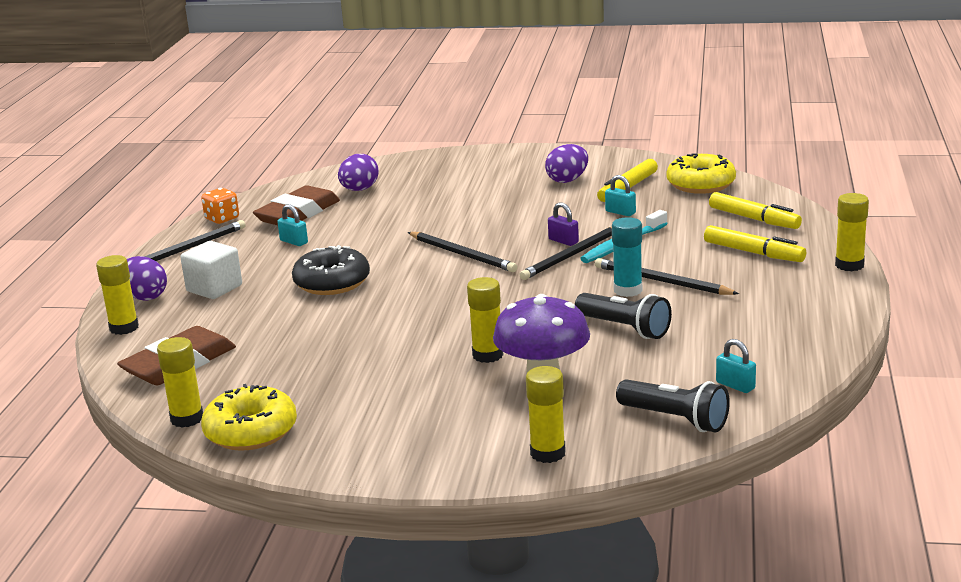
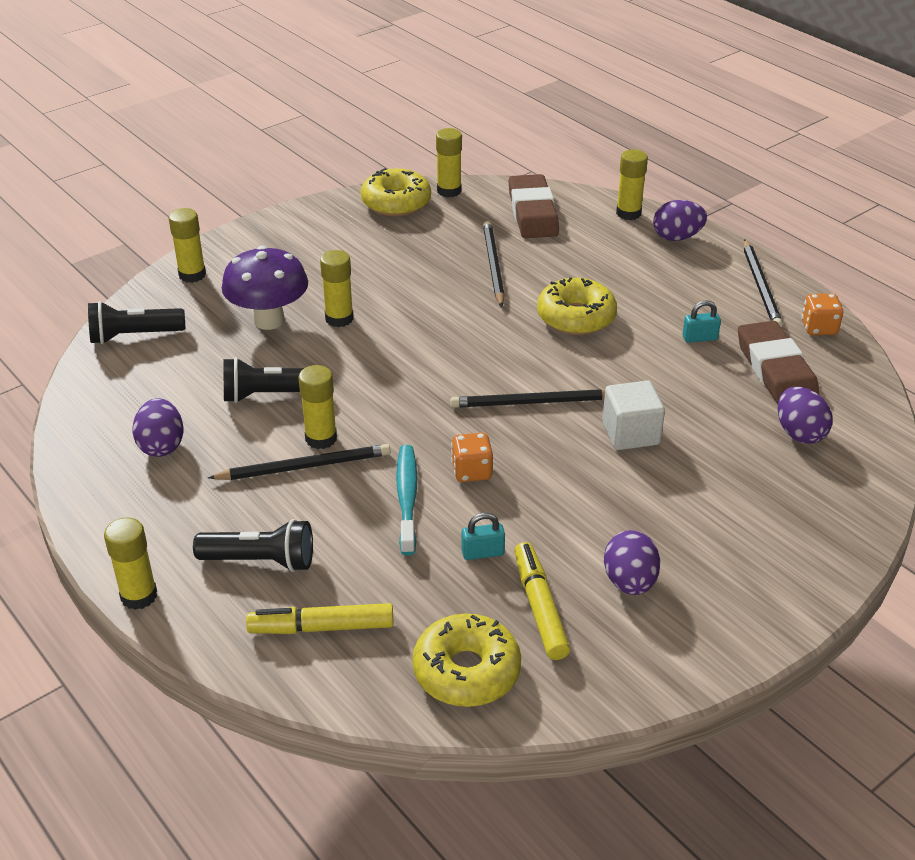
camera: 130 degrees right, 15 degrees up
white cube [180,241,242,299] -> white cube moved to [602,381,665,450]
black donut [292,245,370,295] -> yellow donut [537,277,617,335]
black pencil [519,227,612,280] -> black pencil moved to [483,221,505,307]
purple padlock [548,202,579,246] -> orange dice [451,433,493,482]
turquoise glue stick [612,217,642,297] -> yellow glue stick [299,365,337,449]
yellow marker [704,225,806,262] -> black flashlight [193,519,313,572]
turquoise padlock [716,339,756,393] -> none
none -> purple egg [133,398,183,457]

